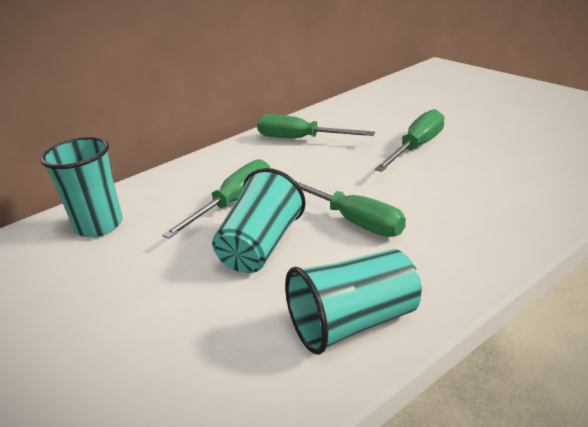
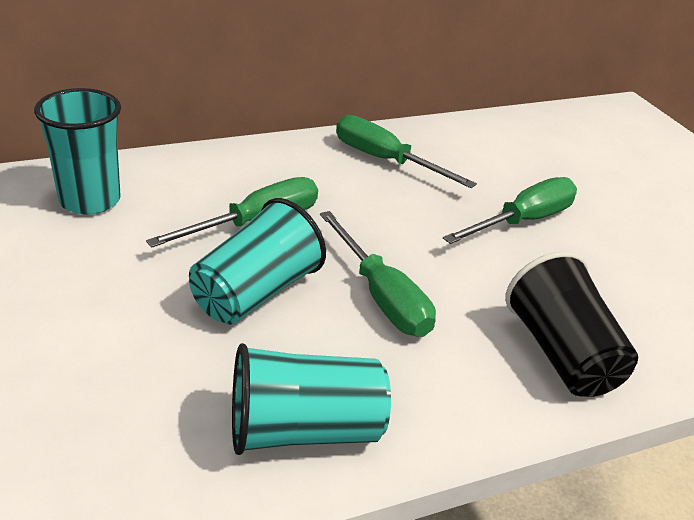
camera: 10 degrees right, 5 degrees up
none -> black cup [505,251,638,397]

